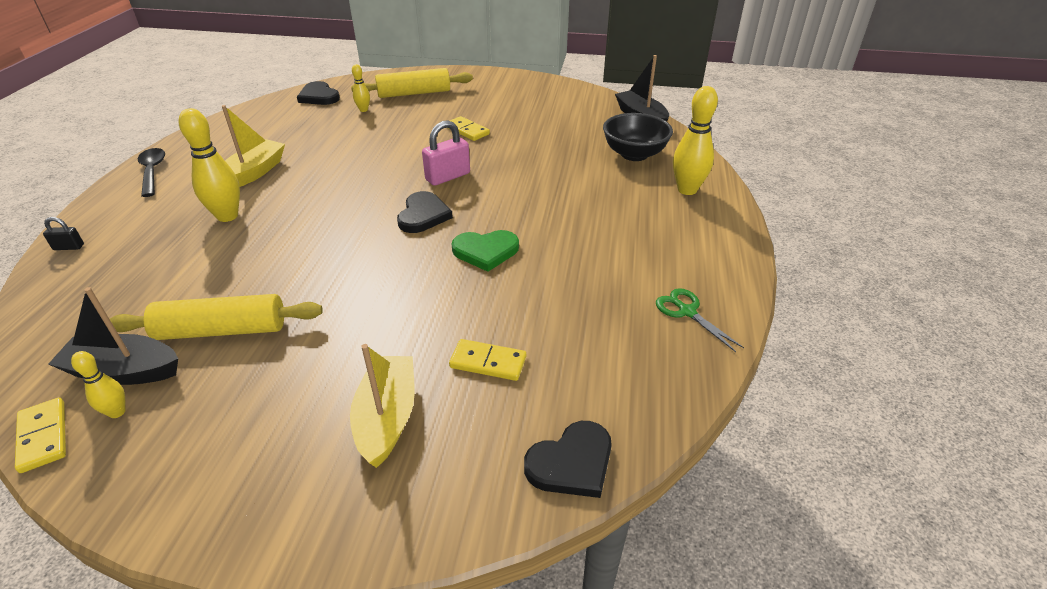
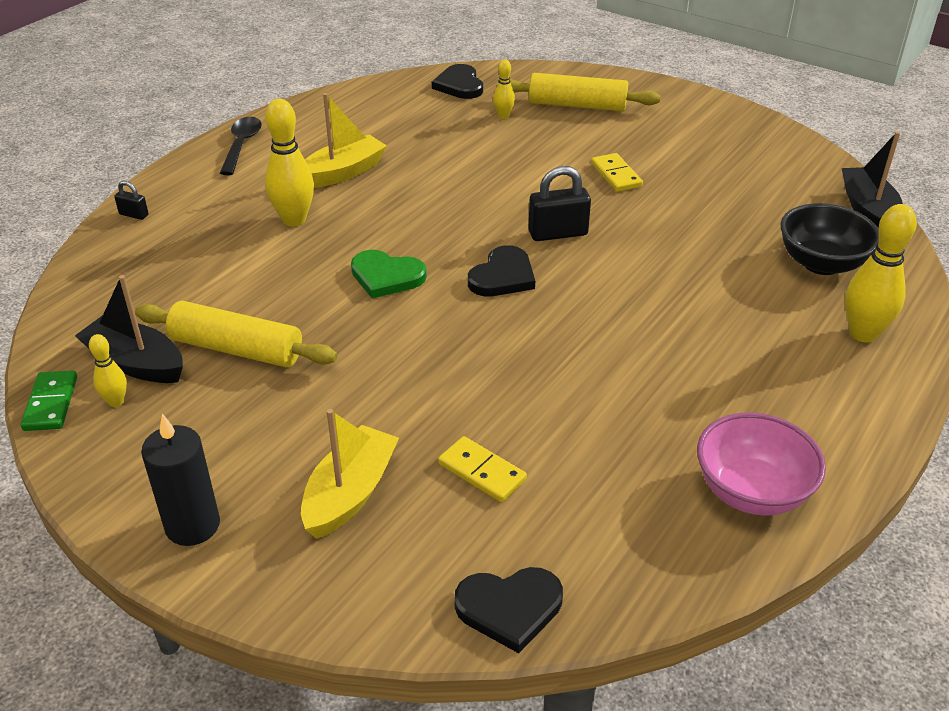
camera: 25 degrees right, 0 degrees up
yellow domino [15,397,66,473] -> green domino [21,371,77,431]
pink padlock [422,120,470,186] -> black padlock [528,166,591,241]
green heart [452,230,519,272] -> green heart moved to [351,250,427,298]
green scissors [656,288,744,352] -> pink bowl [697,412,826,516]
none -> black candle [141,414,220,546]

